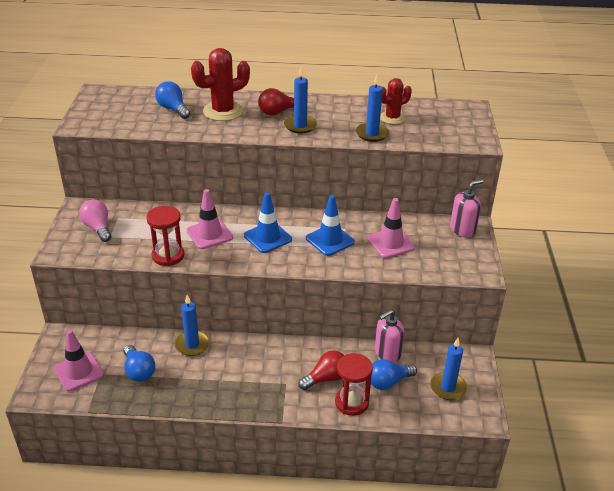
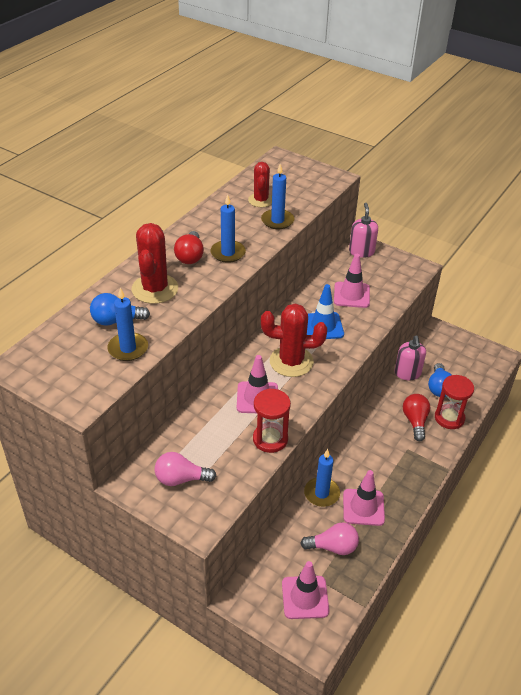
camera: 60 degrees left, 5 degrees up
blue light bulb [124,345,155,382] -> pink light bulb [300,522,359,555]
blue traffic cone [244,192,292,253] -> red cactus [261,303,327,377]
blue candle [430,338,467,400] -> blue candle moved to [107,288,148,361]
none -> pink traffic cone [343,470,385,526]

